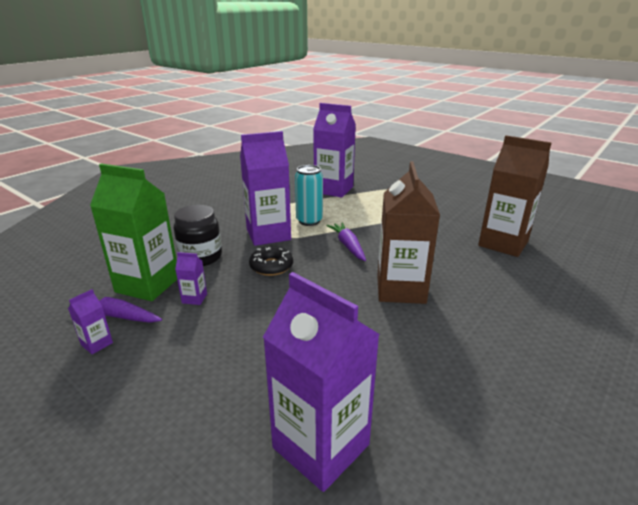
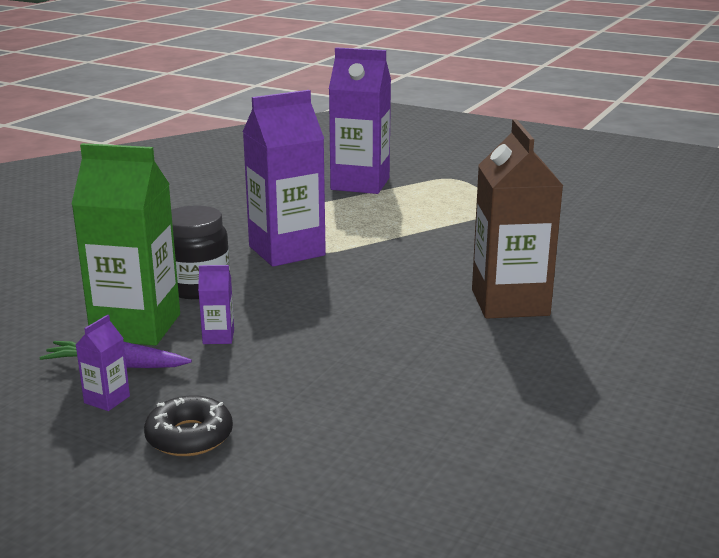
camera: 10 degrees left, 5 degrees down
black donut [249,246,293,276] -> black donut moved to [144,395,233,456]
purple carton [263,272,380,492] -> none
turquoise can [295,165,323,226] -> none
purple carrot [327,222,366,261] -> none
brown carton [478,135,552,257] -> none

